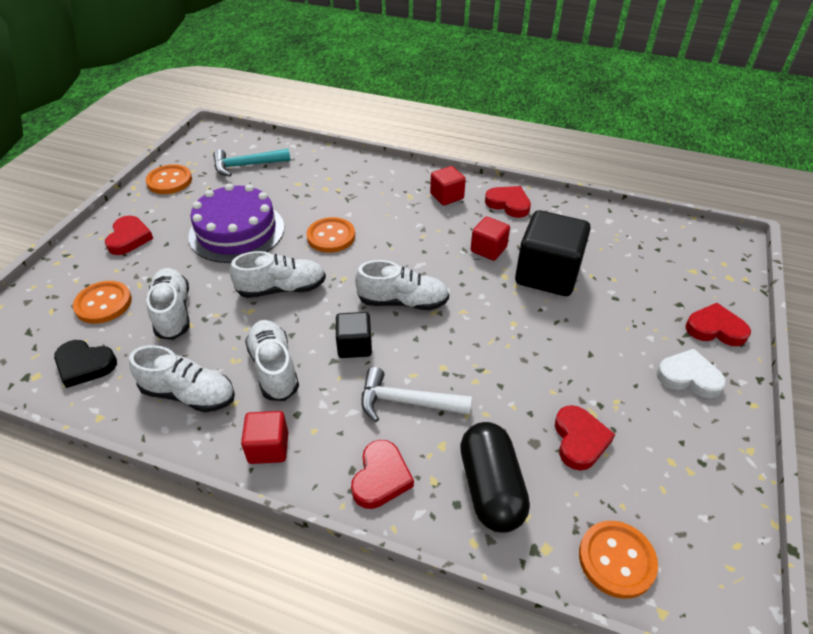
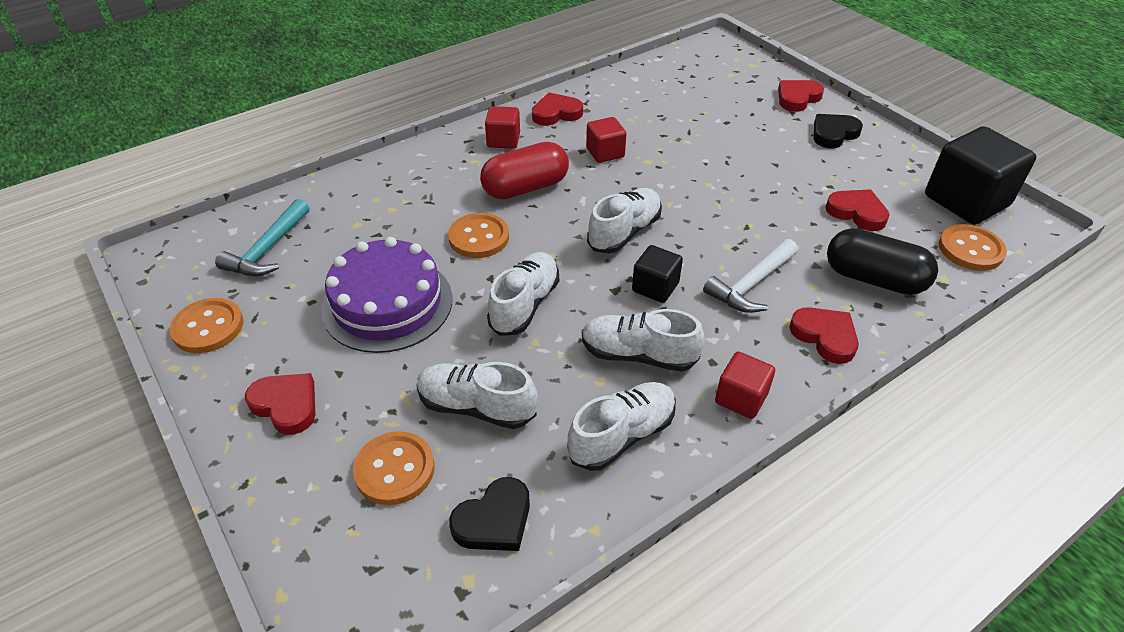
camera: 55 degrees left, 0 degrees up
black cube [515,210,591,296] -> black cube moved to [925,126,1036,224]
white heart [656,349,726,398] -> black heart [814,114,863,149]
none -> red capsule [480,142,569,200]

